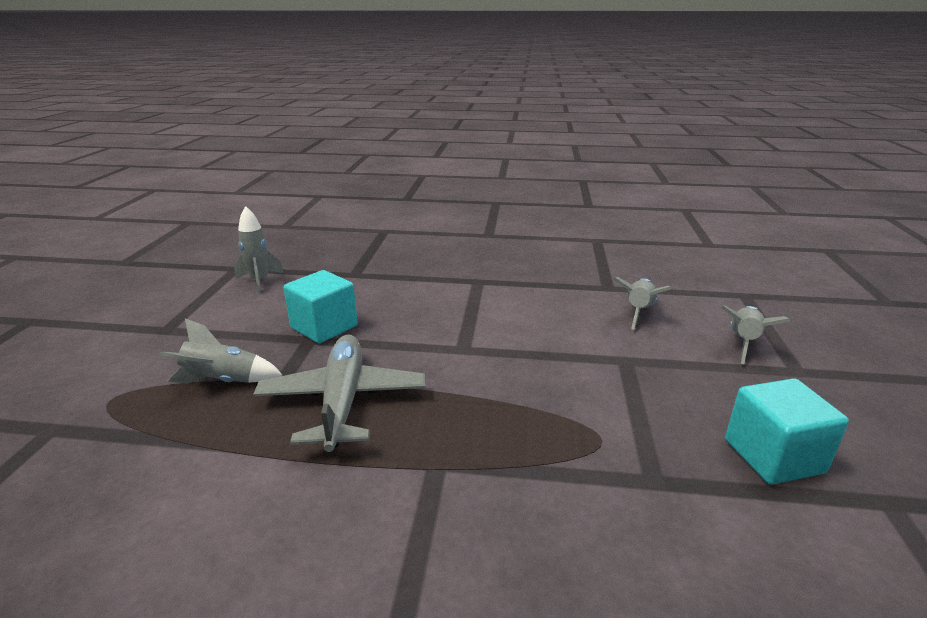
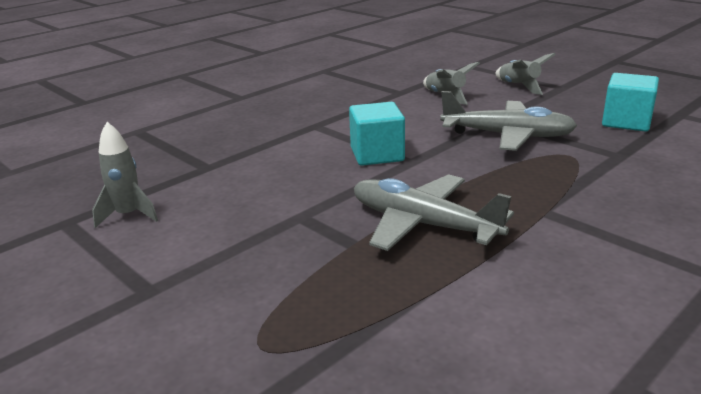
camera: 50 degrees left, 0 degrees up
grey rocket [159,319,282,384] -> none
turquoise cube [284,270,358,343] -> turquoise cube moved to [349,102,405,166]
none -> grey plane [440,91,577,151]

